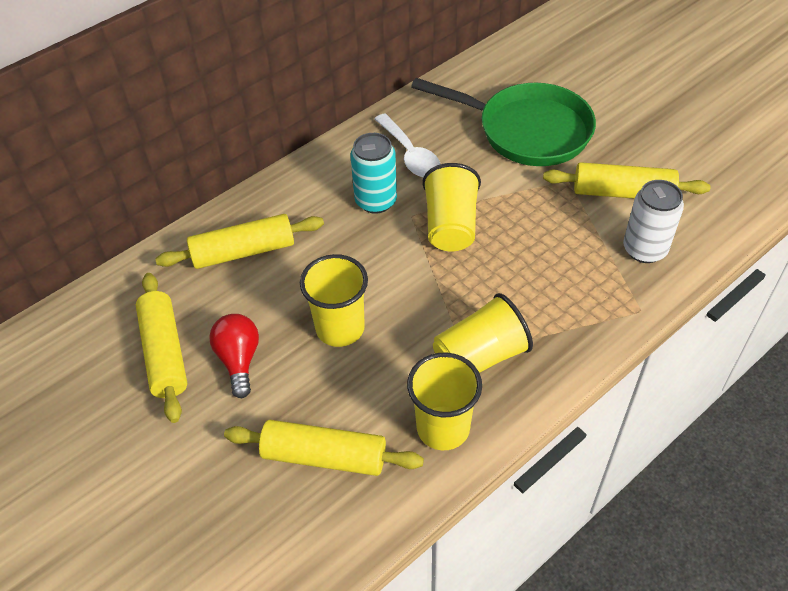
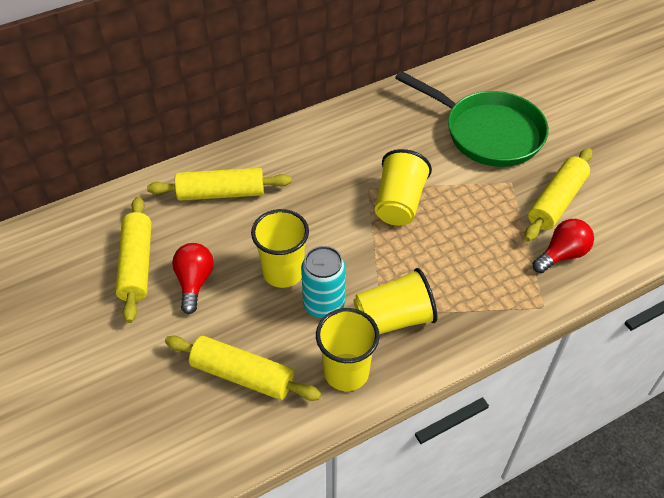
camera: 10 degrees right, 0 degrees up
turquoise can [351,133,397,214] -> turquoise can moved to [301,246,346,318]
white spoon [375,114,440,177] -> none
yellow rolling pin [543,162,711,199] -> yellow rolling pin turned 75 degrees counterclockwise [524,148,592,241]
white can [623,180,684,263] -> red light bulb [533,219,594,273]

